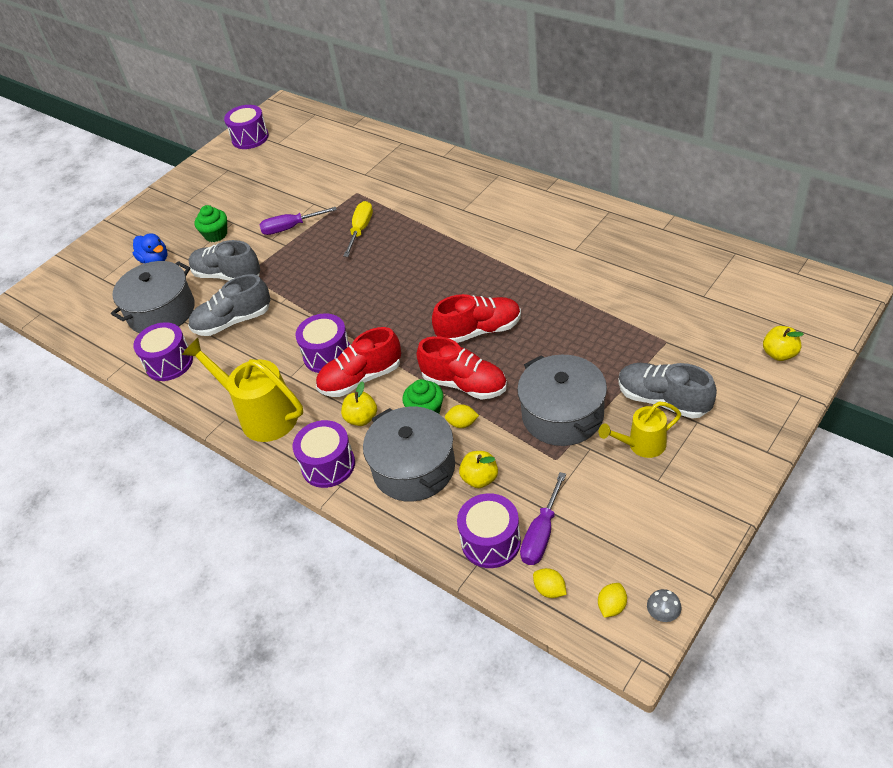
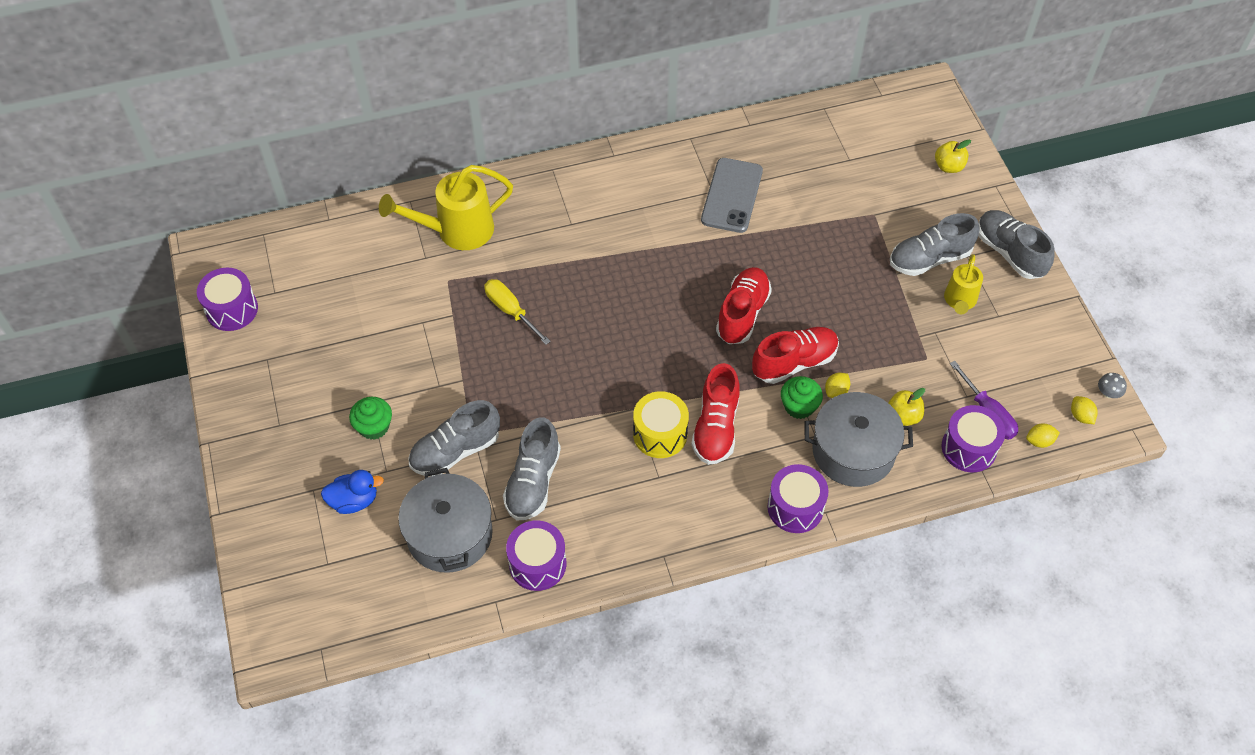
camera: 60 degrees left, 10 degrees up
yellow watering can [182,338,303,442] -> yellow watering can moved to [379,165,513,250]
purple screwdriver [259,207,337,235] -> none
purple drum [295,313,350,373] -> yellow drum [633,391,689,458]
yellow apple [341,381,377,426] -> none
grey pot [517,355,607,446] -> none
none -> grey phone [701,158,763,233]
none -> grey shoe [978,210,1055,279]

